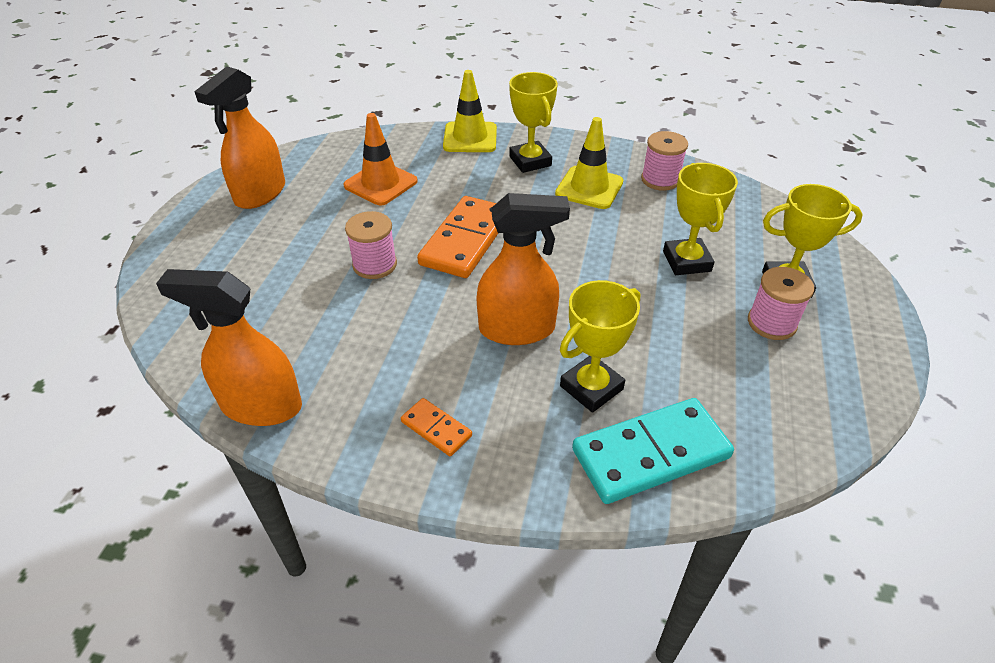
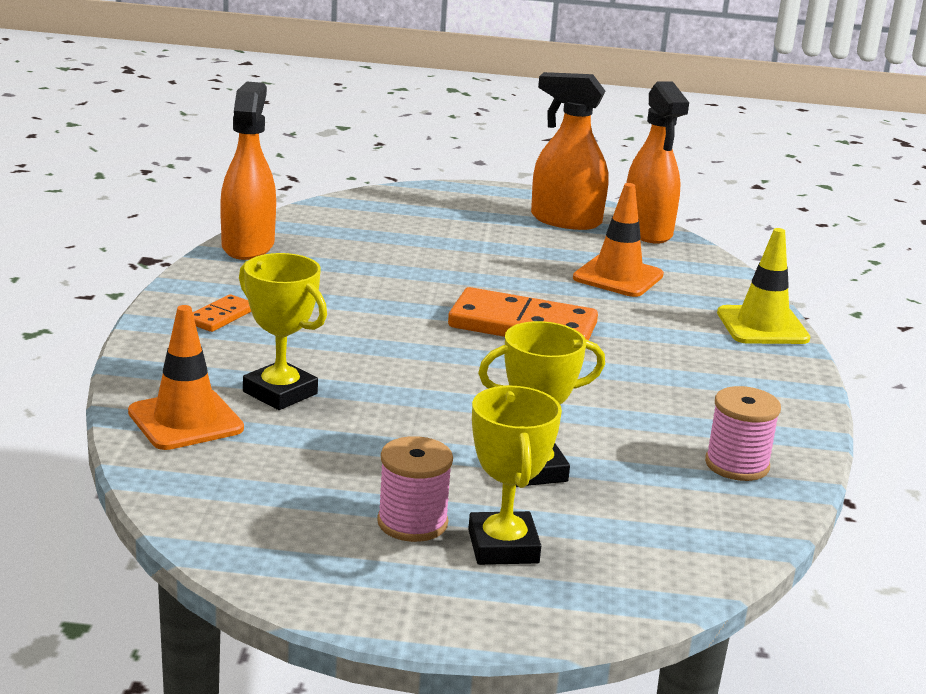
camera: 80 degrees right, 20 degrees down
pink spool [345,211,397,279] -> none
orange spray bottle [476,193,570,345] -> orange spray bottle moved to [626,81,689,244]
yellow trophy [509,72,558,173] -> none
yellow traffic cone [555,117,623,209] -> none
turquoise domino [572,398,734,504] -> orange traffic cone [128,305,244,450]

